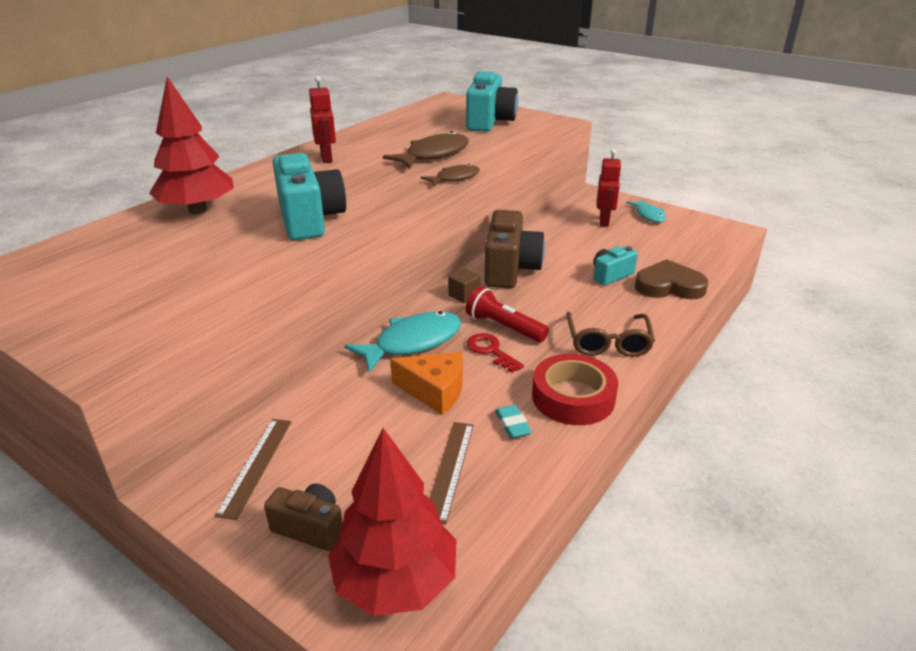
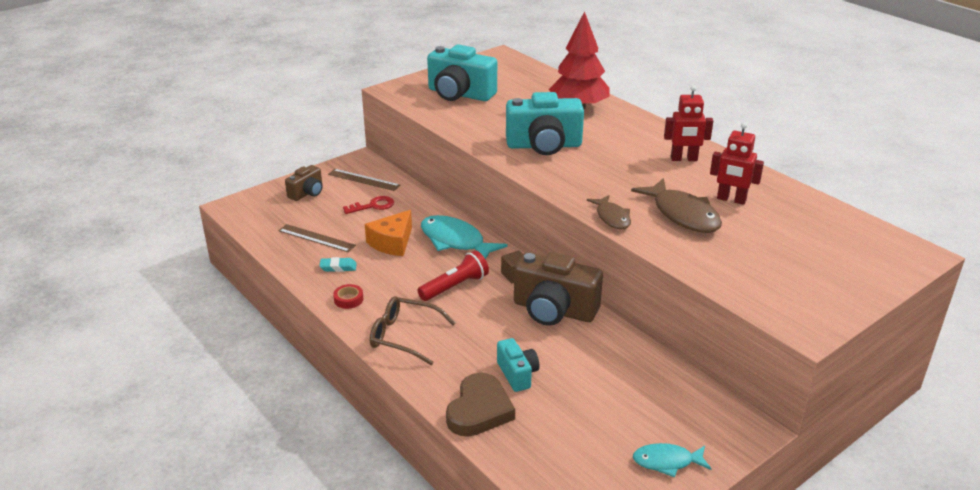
camera: 105 degrees right, 0 degrees up
red tree [328,428,456,616] -> none
turquoise fish [344,311,461,373] -> turquoise fish turned 150 degrees clockwise [421,215,508,259]
turquoise camera [466,71,518,132] -> turquoise camera moved to [427,44,497,101]
red key [467,333,524,373] -> red key moved to [343,196,394,214]
red tape [532,354,618,425] -> red tape [333,284,363,309], size x0.46
red robot [597,149,622,227] -> red robot moved to [710,122,764,205]

